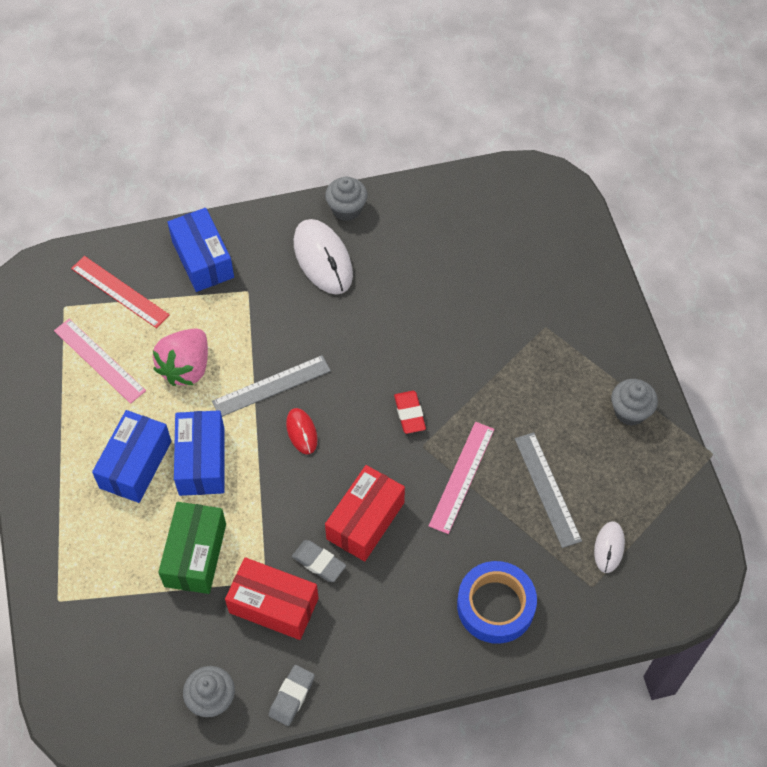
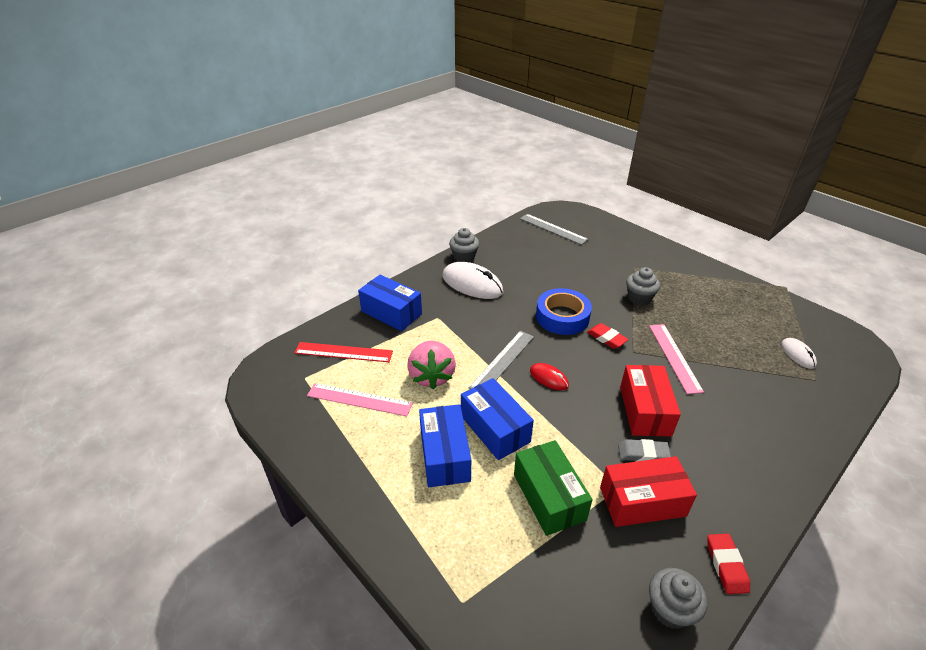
camera: 30 degrees left, 20 degrees down
grey eraser [269,665,315,726] -> red eraser [707,534,750,594]
blue tape [457,561,537,644] -> blue tape moved to [536,288,592,335]
grey ruler [515,432,582,548] -> grey ruler moved to [520,214,588,245]
grey cupcake [611,379,658,426] -> grey cupcake moved to [626,267,660,305]

